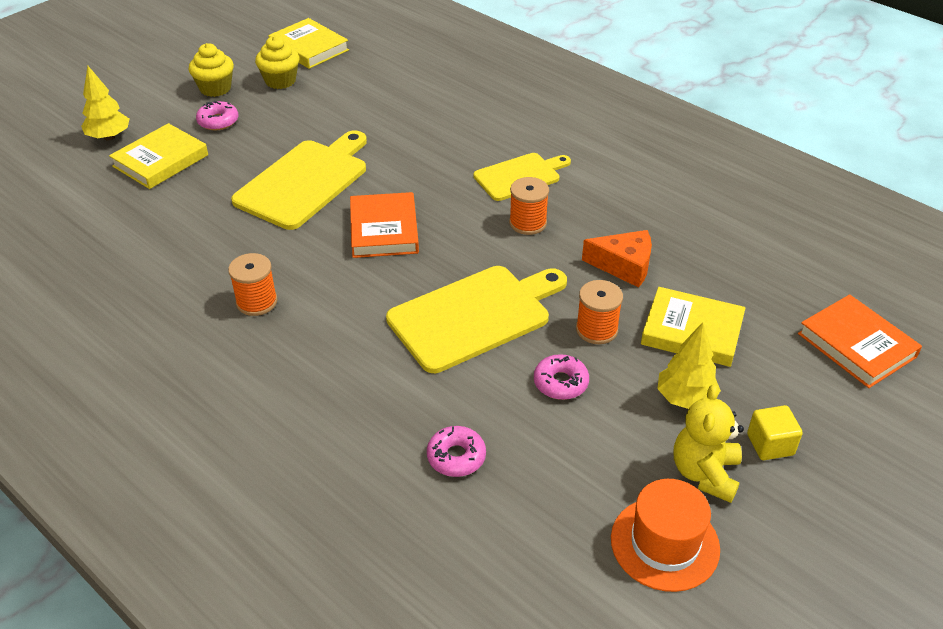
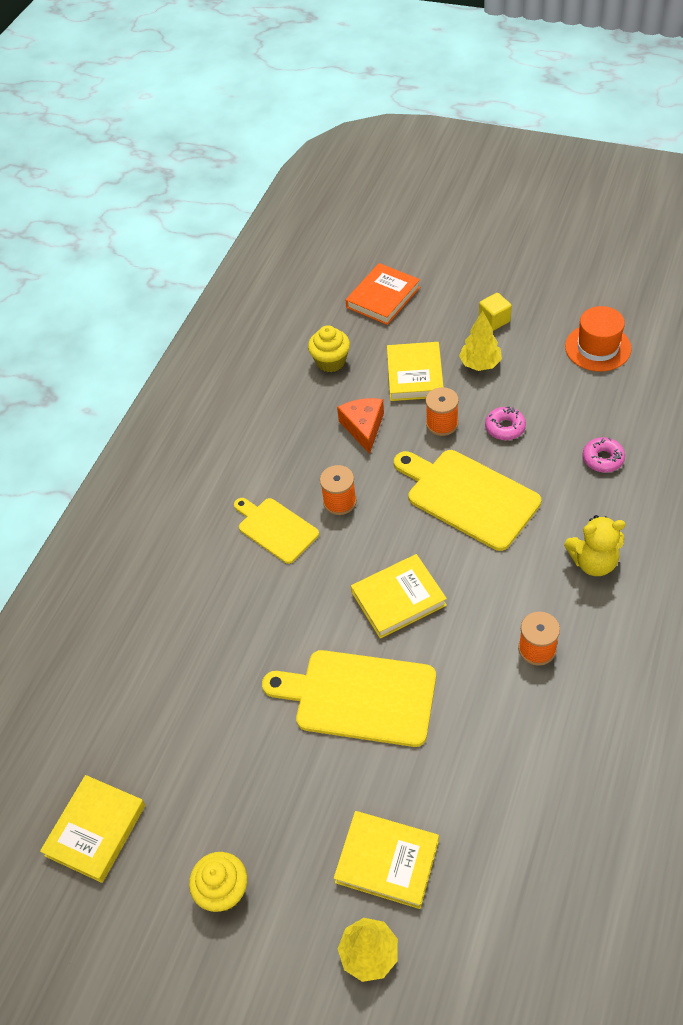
camera: 105 degrees left, 10 degrees up
pink donut [196,101,238,130] -> none
yellow cupcake [255,36,299,89] -> yellow cupcake moved to [308,325,350,372]
orange book [350,192,419,258] -> yellow book [351,554,447,639]
yellow teddy bear [674,384,744,503] -> yellow teddy bear moved to [564,515,626,576]

